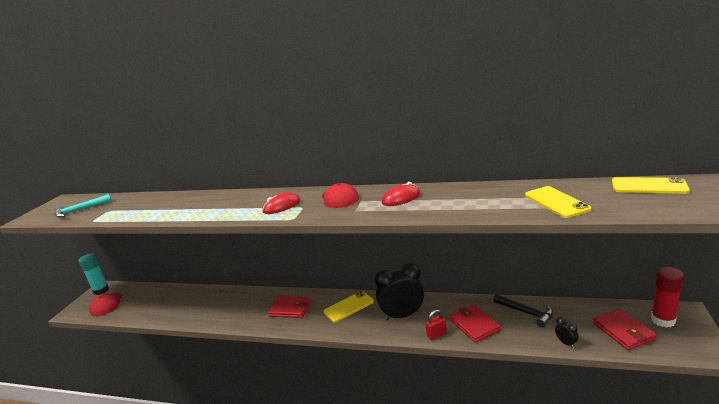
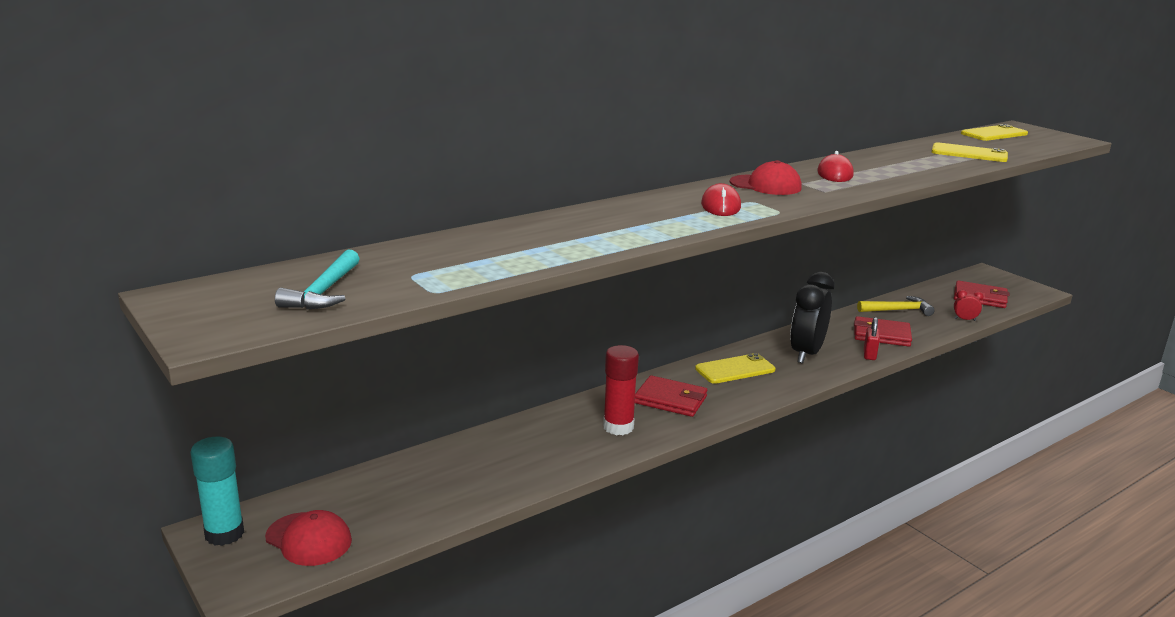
camera: 55 degrees left, 0 degrees up
red wallet [268,296,312,318] -> red wallet turned 60 degrees clockwise [635,375,707,417]
yellow phone [323,291,374,323] -> yellow phone turned 60 degrees clockwise [695,353,775,384]
black hammer [493,294,553,327] -> yellow hammer [857,296,934,316]
black clock [555,317,579,348] -> red clock [954,290,984,321]
red glue stick [651,267,684,328] -> red glue stick moved to [603,345,639,435]

